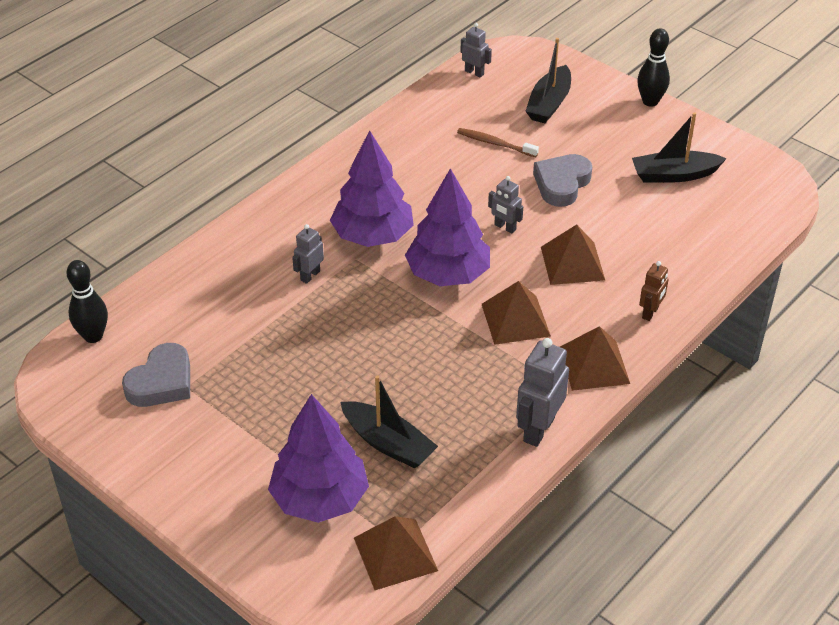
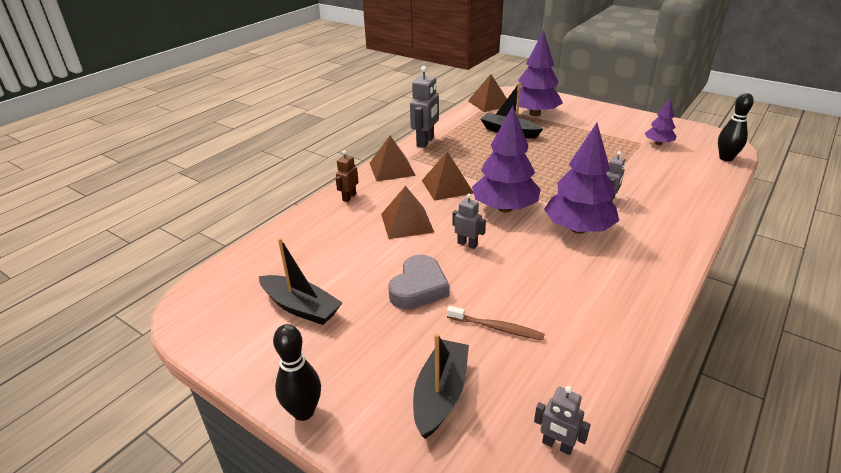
camera: 175 degrees right, 10 degrees down
grey heart [122,343,190,407] -> purple tree [645,98,676,145]
black boat [632,112,727,183] -> black boat turned 45 degrees clockwise [259,238,343,325]

